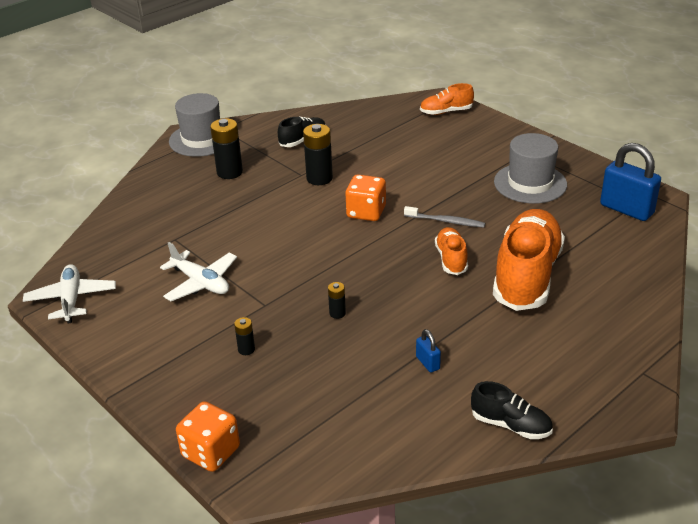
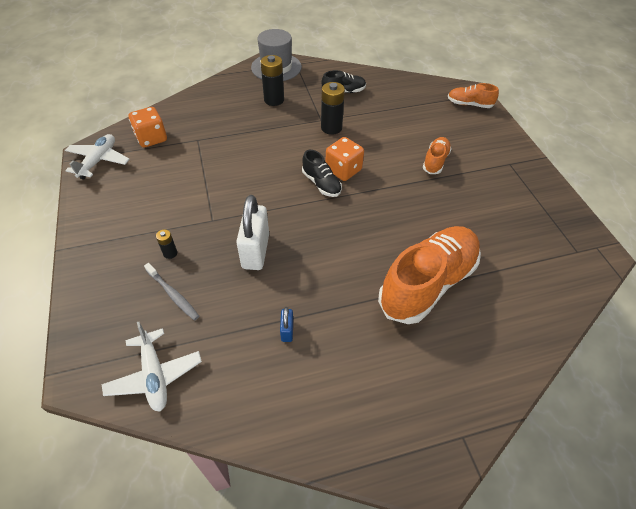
camera: 25 degrees right, 15 degrees up
white plane [160,242,237,301] -> white plane moved to [102,322,202,412]
orange dice [176,401,240,472] -> orange dice moved to [129,107,167,148]
black battery [328,282,346,319] -> white padlock [236,195,269,270]
grey toothbrush [404,206,485,228] -> grey toothbrush moved to [144,263,199,320]
orange shoe [435,227,468,275] -> orange shoe moved to [423,137,452,174]
black shoe [471,381,553,439] -> black shoe moved to [302,150,342,197]
grey hat [494,133,567,204] -> none
blue padlock [600,143,661,221] -> none

